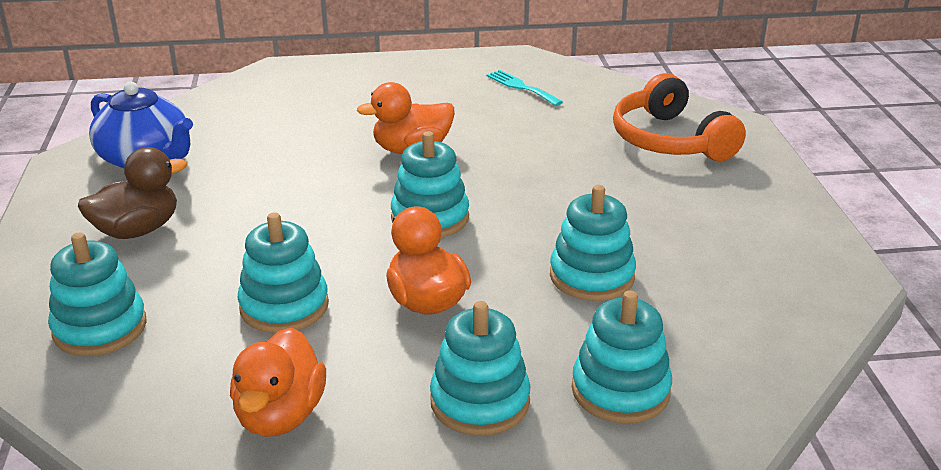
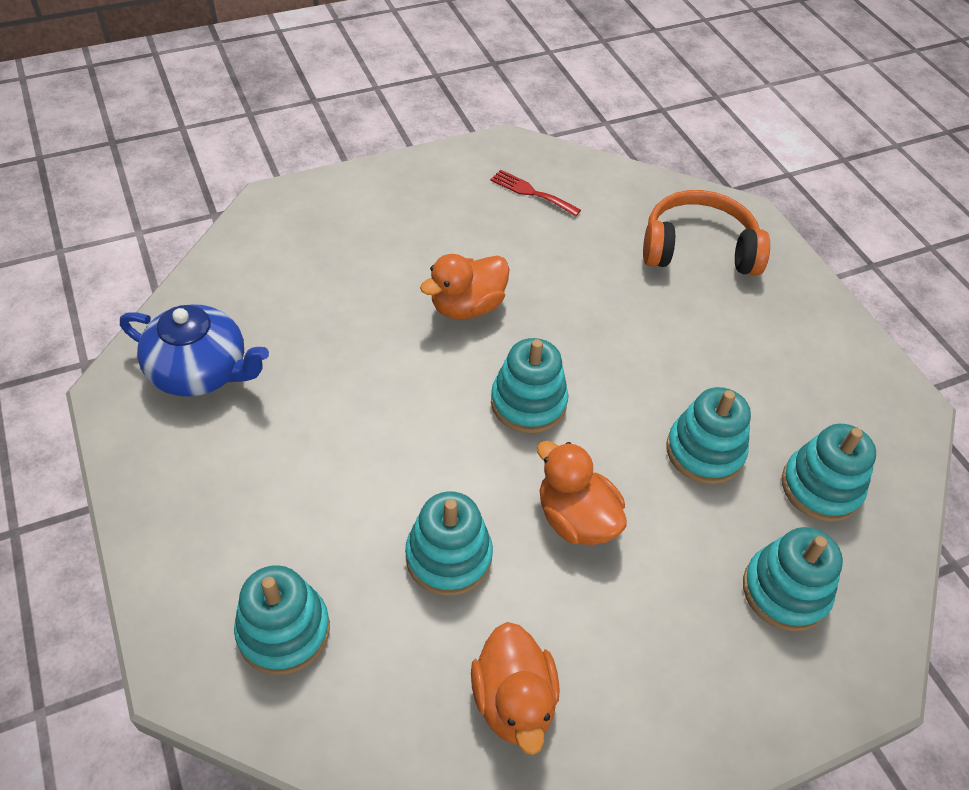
camera: 20 degrees left, 20 degrees up
brown duck [78,147,187,239] -> none
turquoise stacking toy [430,301,530,436] -> turquoise stacking toy moved to [782,424,876,522]
turquoise fork [486,70,563,106] -> red fork [490,169,581,216]
orange headphones [613,73,746,161] -> orange headphones turned 135 degrees clockwise [643,190,770,276]

